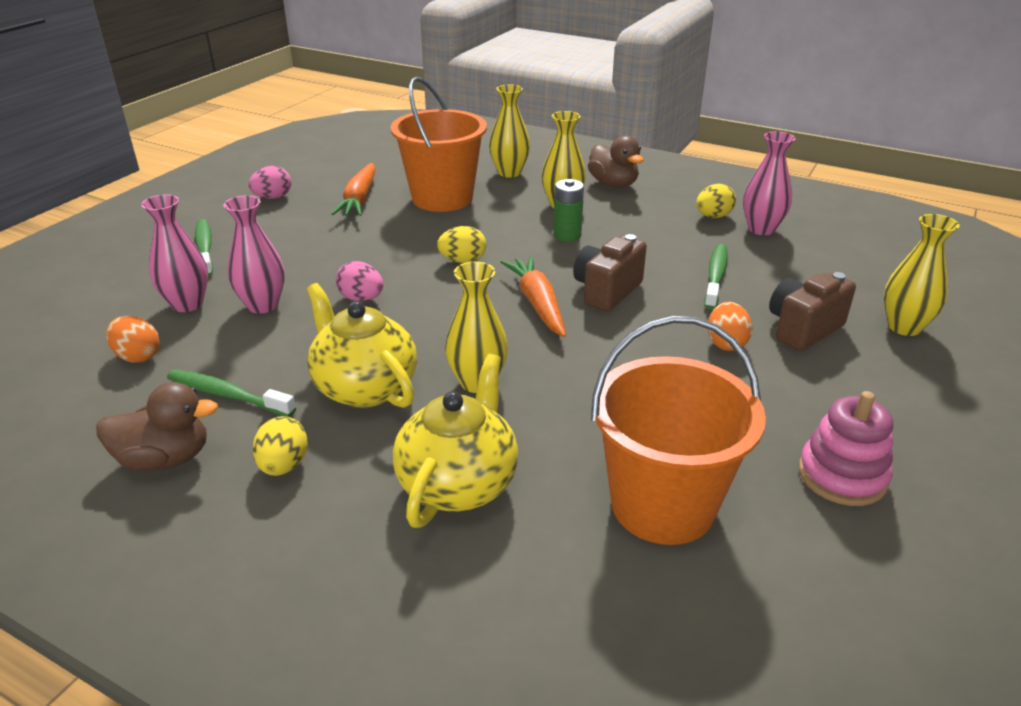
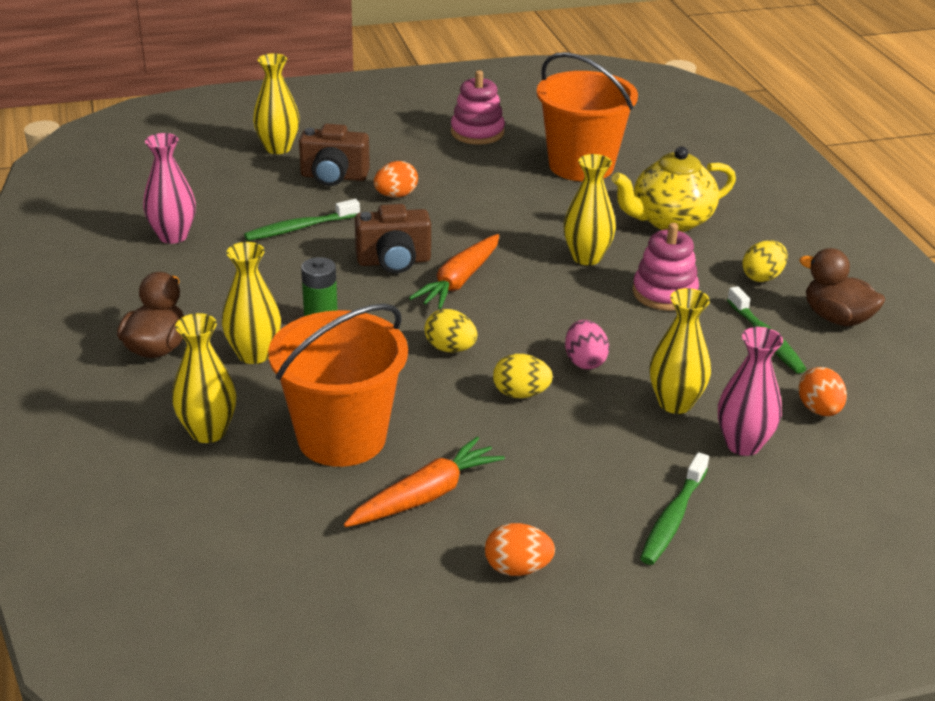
camera: 135 degrees left, 0 degrees up
pink vase [223,195,285,314] -> yellow vase [650,288,711,414]
pink egg [248,166,291,199] -> orange egg [485,523,555,576]
yellow teapot [307,283,417,408] -> pink stacking toy [633,223,699,311]
yellow egg [696,184,736,218] -> yellow egg moved to [493,354,553,398]

